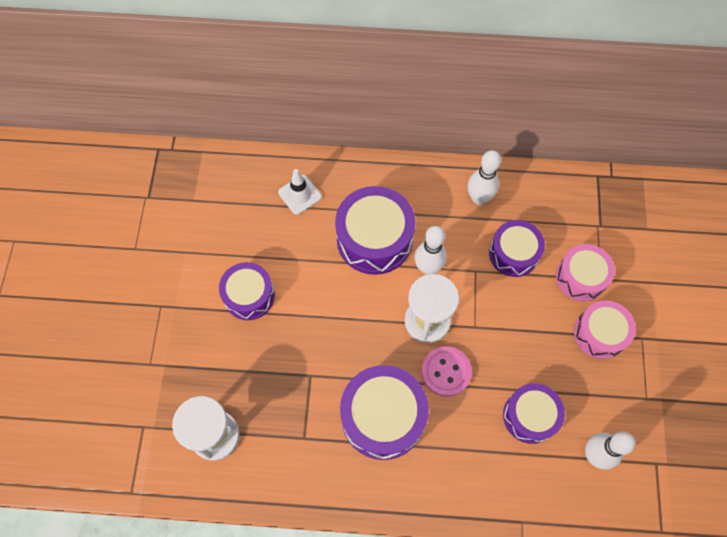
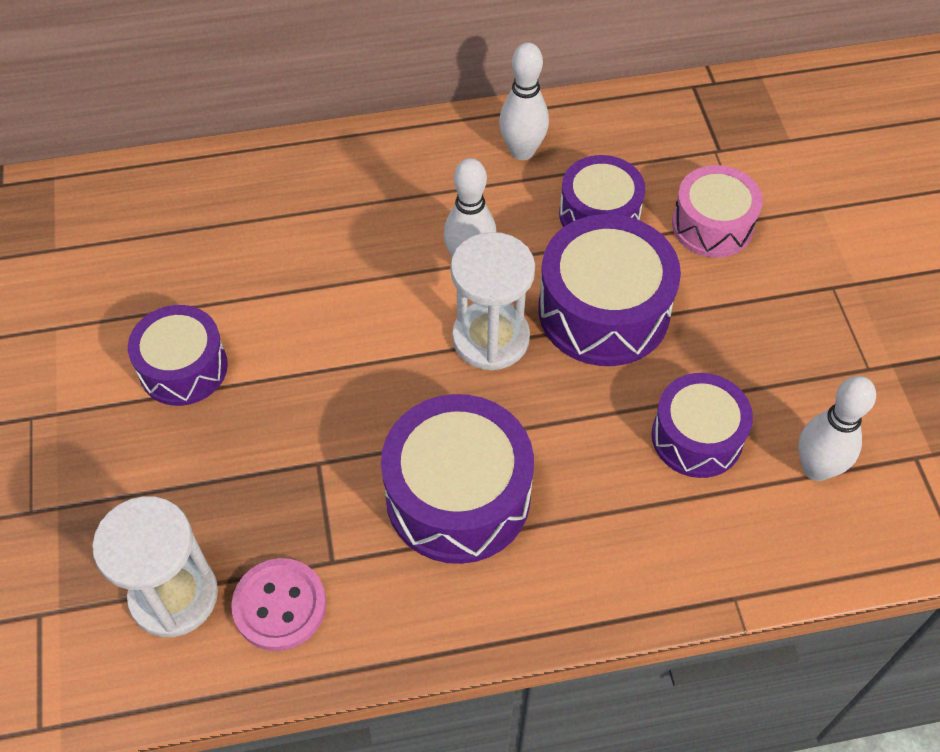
camera: 15 degrees left, 10 degrees down
white traffic cone [278,169,322,215] -> none
purple drum [335,186,415,275] -> purple drum moved to [538,214,681,366]
pink button [421,346,472,397] -> pink button moved to [231,558,326,651]
pink drum [574,300,636,359] -> none

